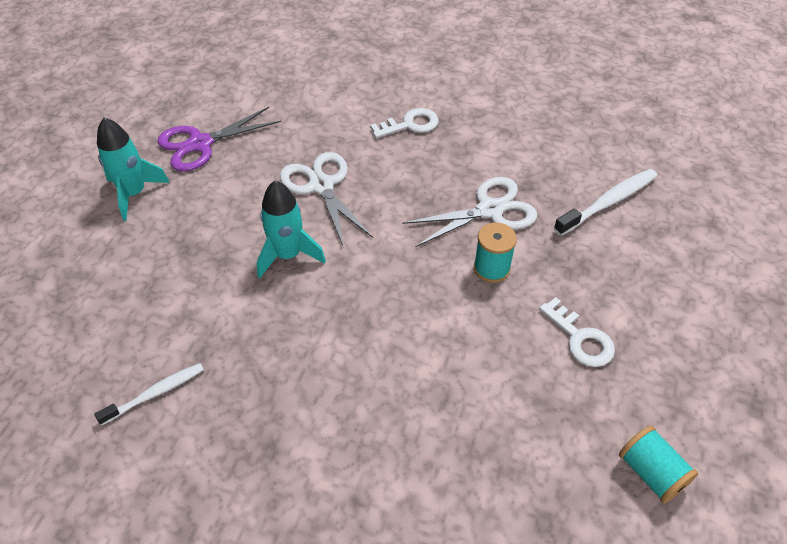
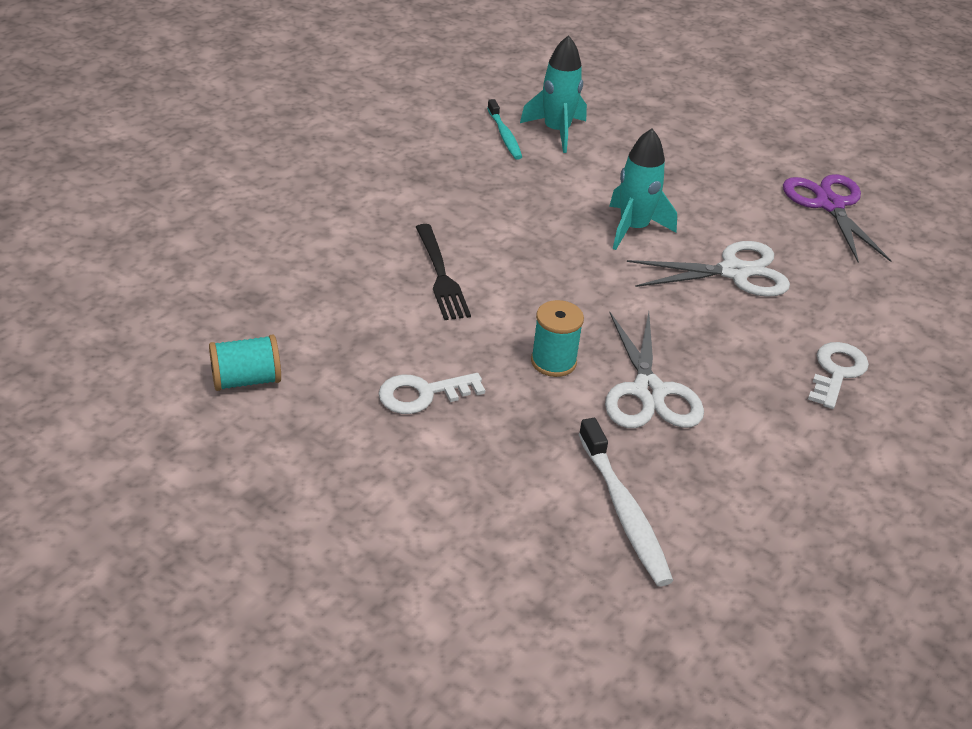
camera: 105 degrees right, 10 degrees down
white toothbrush [94,363,204,425] -> turquoise toothbrush [487,99,522,160]
turquoise rocket [97,118,170,221] -> turquoise rocket moved to [520,35,587,153]
white key [370,108,439,138] -> white key turned 150 degrees counterclockwise [808,342,869,409]
none -> black fork [416,224,471,320]

